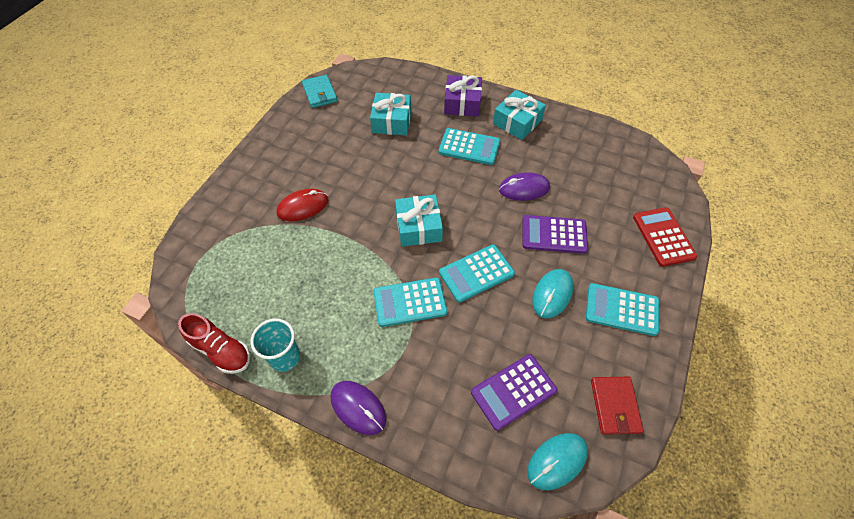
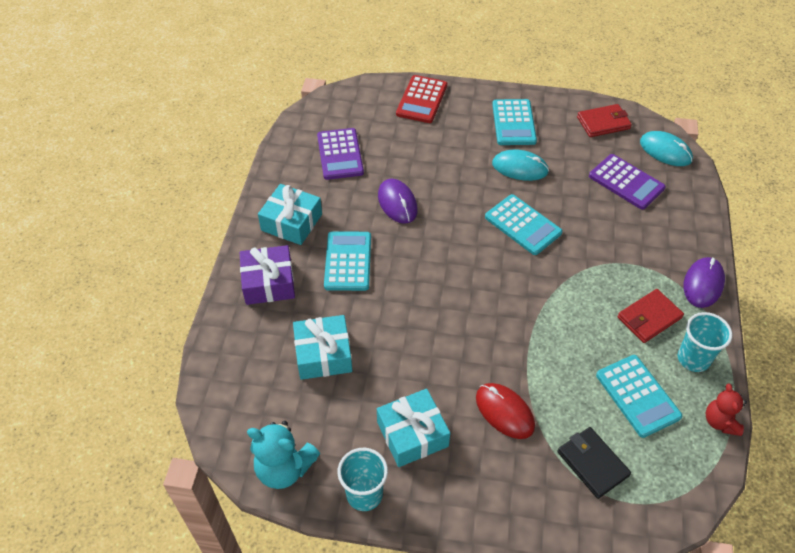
camera: 105 degrees left, 5 degrees down
red shoe [178,313,250,374] -> red teddy bear [705,383,747,436]
turquoise wallet [302,75,338,108] -> turquoise teddy bear [247,421,320,489]
turquoise calculator [373,277,447,327] -> turquoise calculator moved to [596,355,682,438]
turquoise gift [395,195,443,247] -> turquoise gift moved to [377,389,450,467]
purple calculator [522,215,588,254] -> purple calculator moved to [317,128,364,180]
red calculator [633,207,697,267] -> red calculator turned 45 degrees counterclockwise [396,75,447,123]
none -> turquoise cup [338,448,388,511]
none -> black wallet [557,427,631,499]
none -> red wallet [617,289,684,343]

